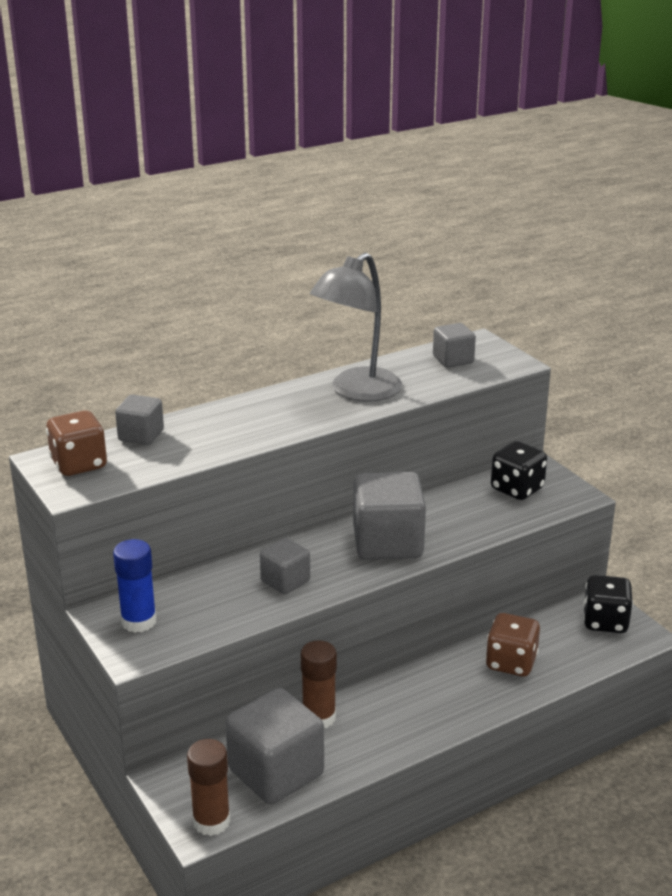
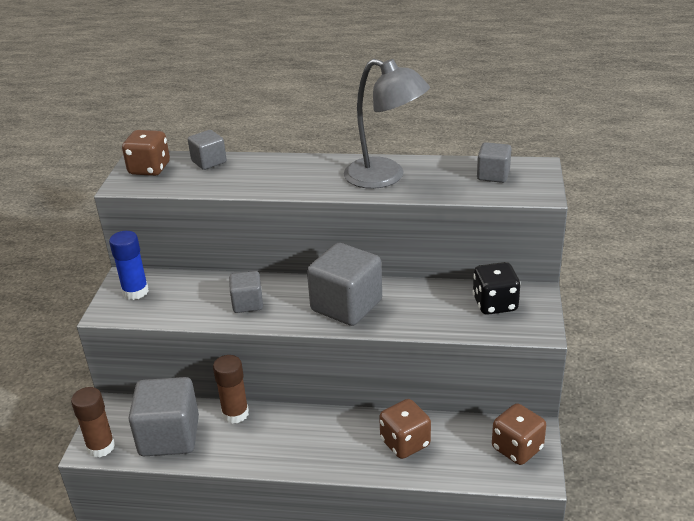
camera: 40 degrees right, 5 degrees up
grey lamp [310,253,402,401] -> grey lamp turned 135 degrees counterclockwise [344,59,430,189]
black dice [583,575,633,633] -> brown dice [492,403,546,465]

